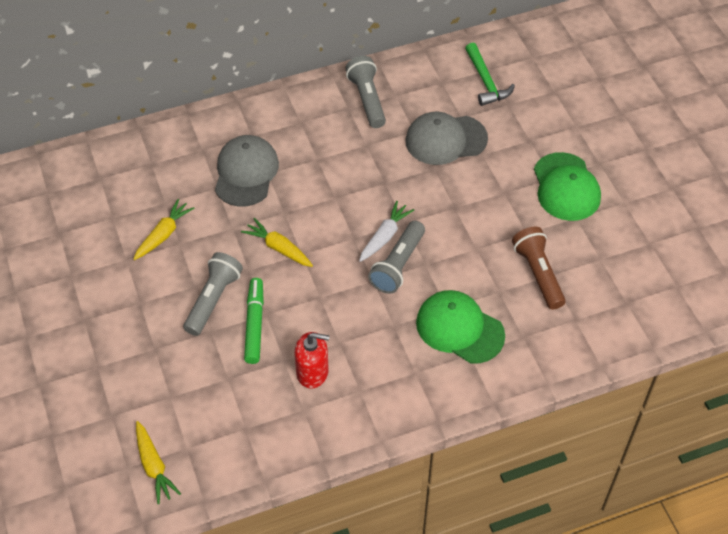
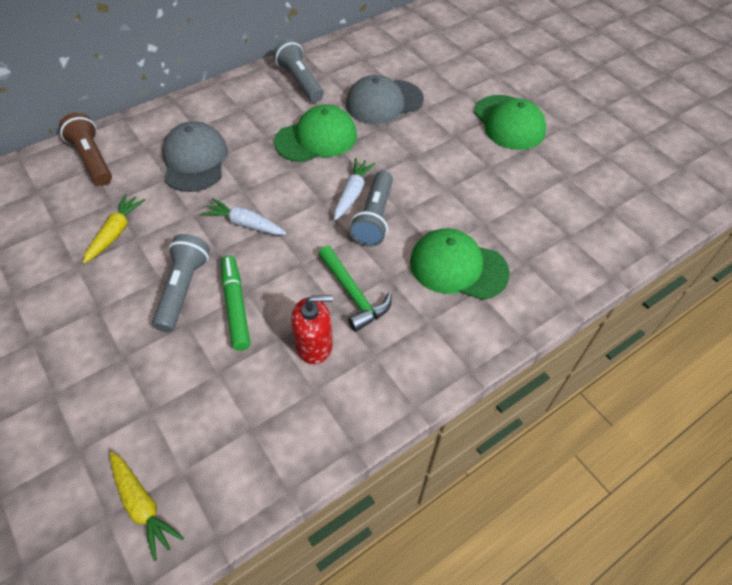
camera: 15 degrees left, 0 degrees up
yellow carrot [241,218,313,267] -> white carrot [201,198,286,235]
green hammer [465,43,515,106] -> green hammer moved to [318,246,392,332]
brown flashlight [512,226,566,310] -> brown flashlight moved to [59,113,112,186]
none -> green cap [274,105,357,162]

